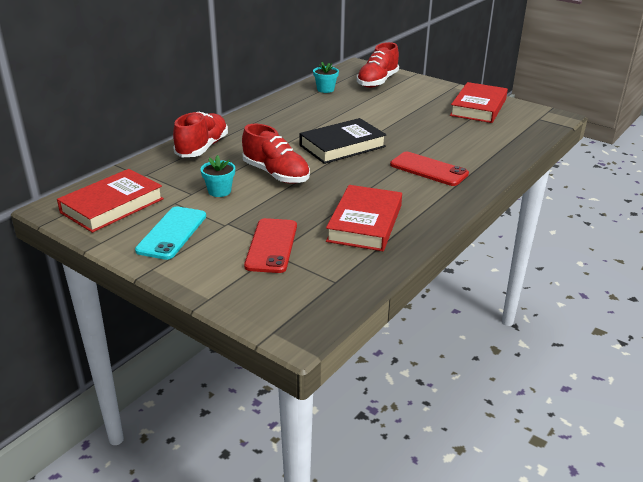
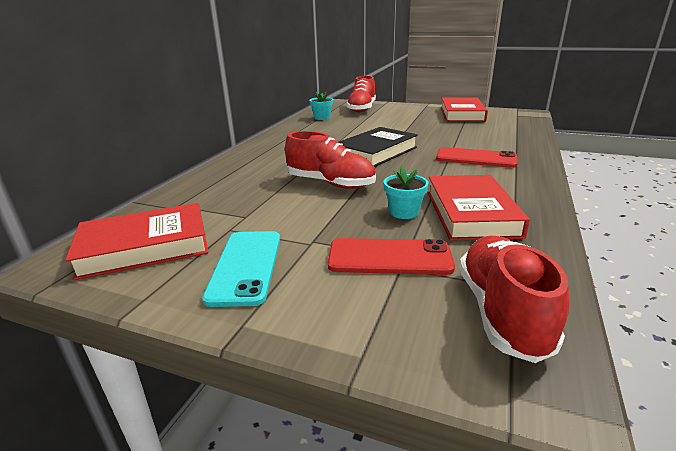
camera: 15 degrees left, 5 degrees down
red book [57,169,164,233] -> red book turned 45 degrees clockwise [65,203,208,280]
red shoe [173,112,228,157] -> red shoe moved to [459,236,569,363]
turquoise flower pot [201,155,235,197] -> turquoise flower pot moved to [384,166,429,219]
red phone [244,218,297,273] -> red phone turned 75 degrees counterclockwise [328,238,455,275]

